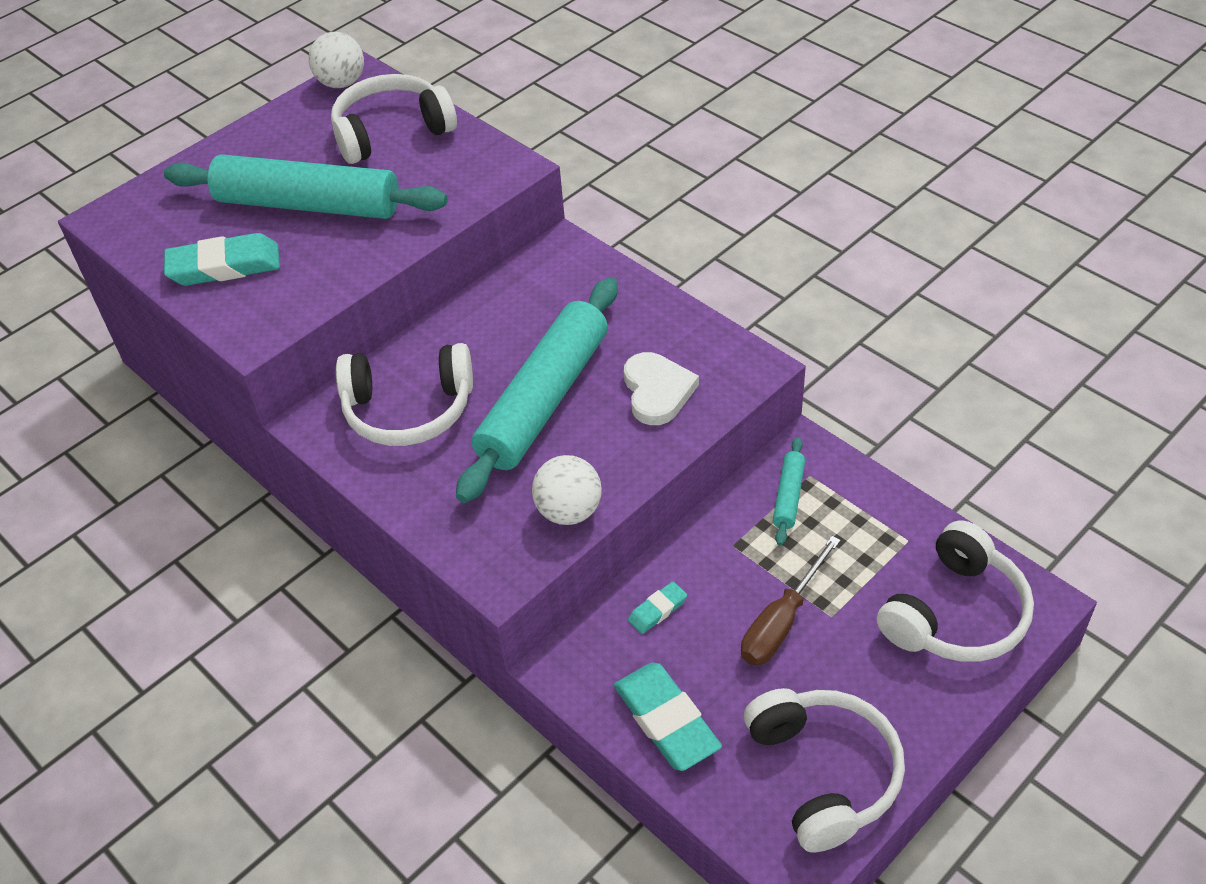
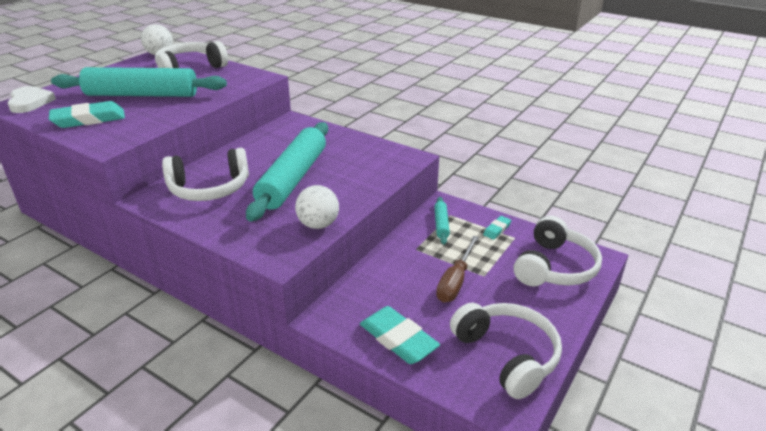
camera: 15 degrees left, 15 degrees down
white heart [624,352,699,425] -> white heart moved to [7,86,56,113]
turquoise eraser [628,581,687,634] -> turquoise eraser moved to [483,216,511,240]

